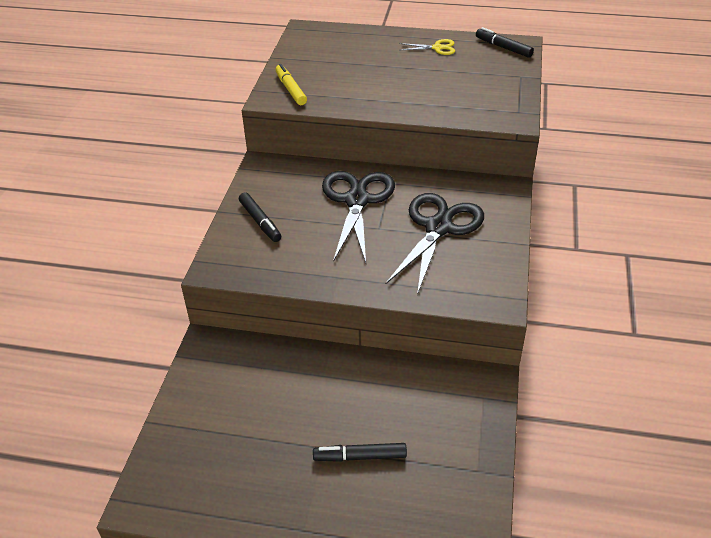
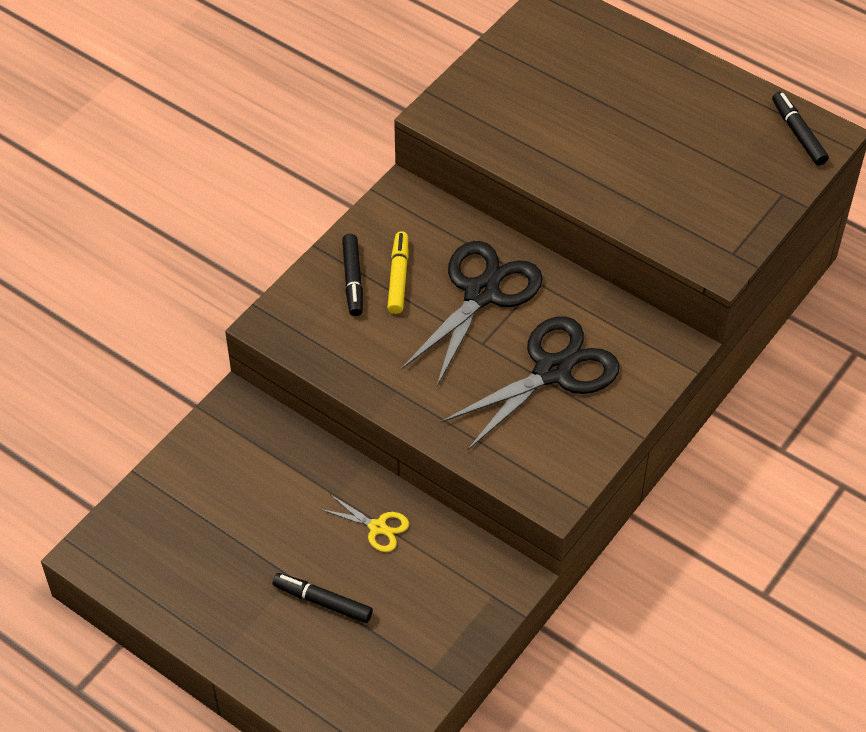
camera: 25 degrees right, 10 degrees up
yellow marker [275,64,307,105] -> yellow marker moved to [387,231,408,314]
yellow scissors [399,39,455,55] -> yellow scissors moved to [320,495,409,552]

